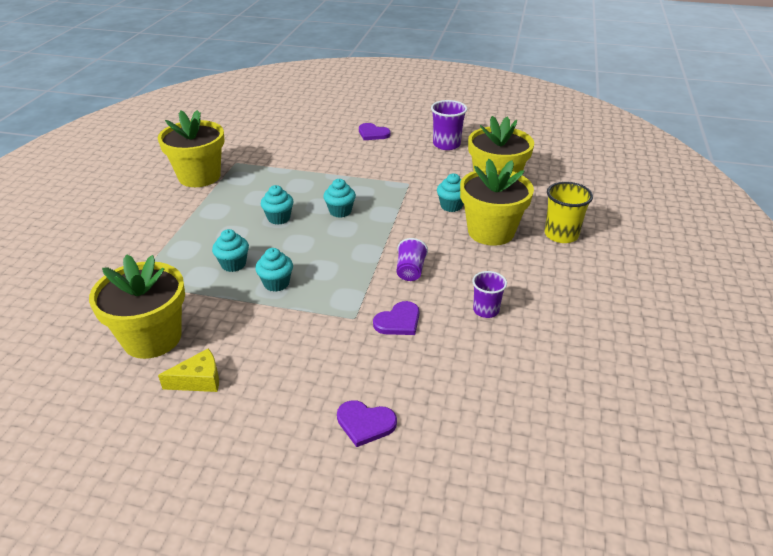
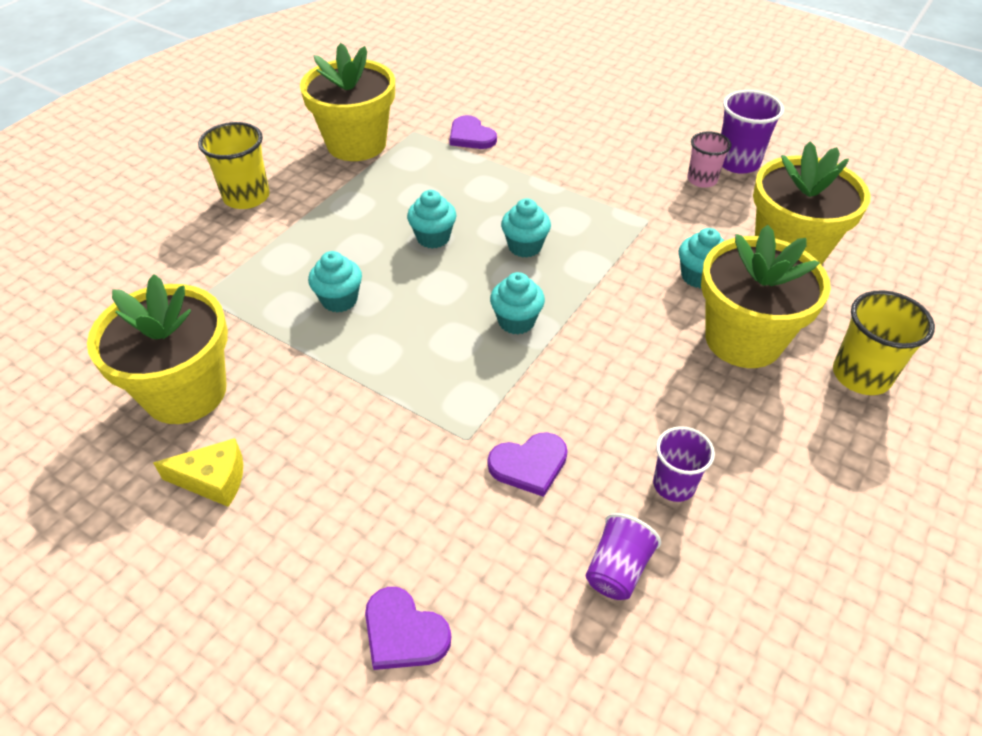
camera: 20 degrees right, 10 degrees up
turquoise cupcake [255,248,293,292] -> turquoise cupcake moved to [490,272,545,334]
purple heart [359,123,391,140] -> purple heart moved to [449,115,497,149]
purple cup [396,238,428,281] -> purple cup moved to [586,513,661,600]
none -> yellow cup [198,122,270,209]
none -> pink cup [687,131,731,188]

